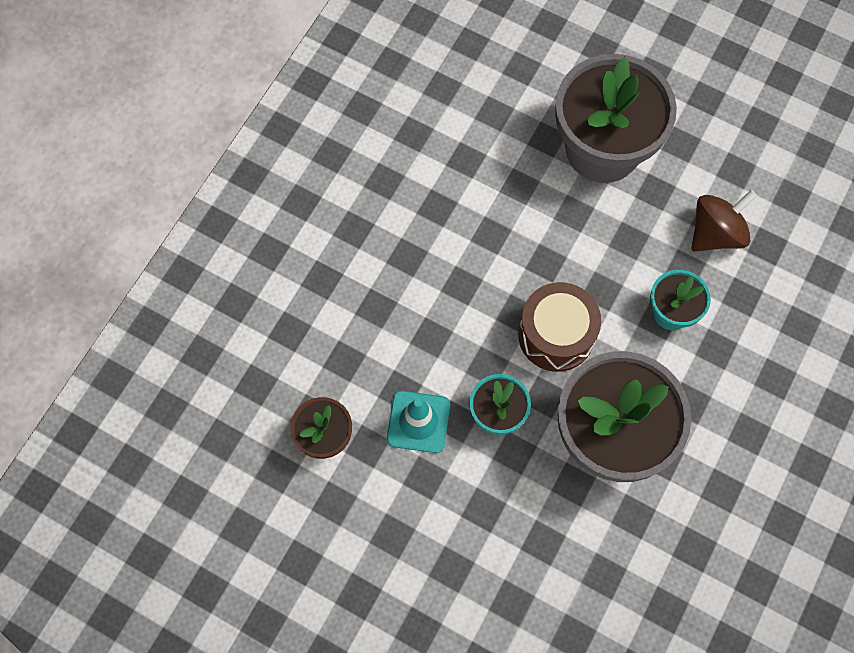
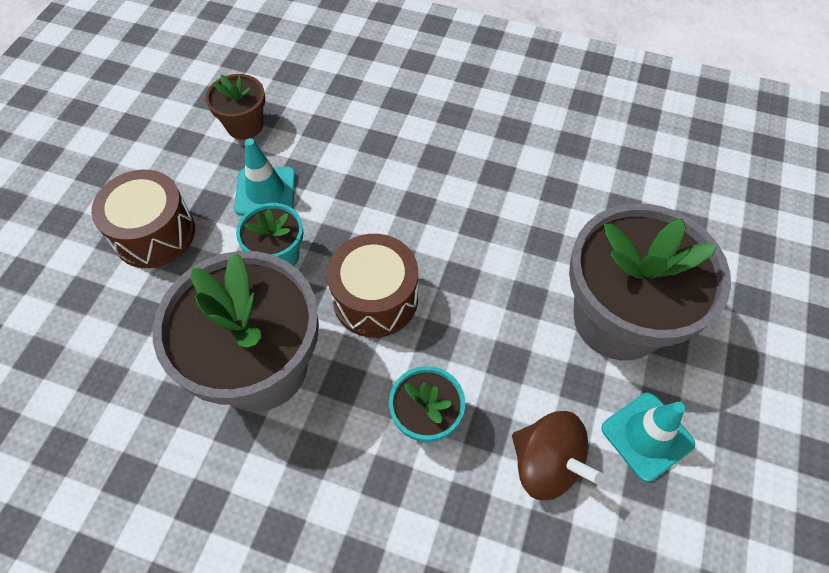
camera: 80 degrees right, 10 degrees down
none -> brown drum [91,170,195,268]
none -> turquoise traffic cone [601,392,695,482]

